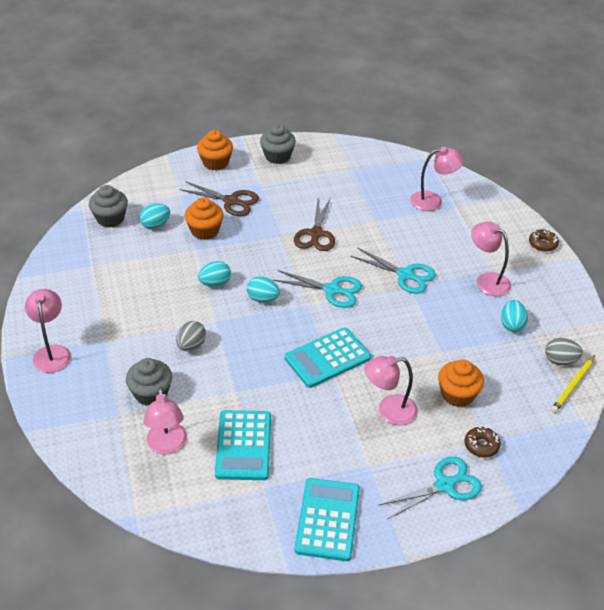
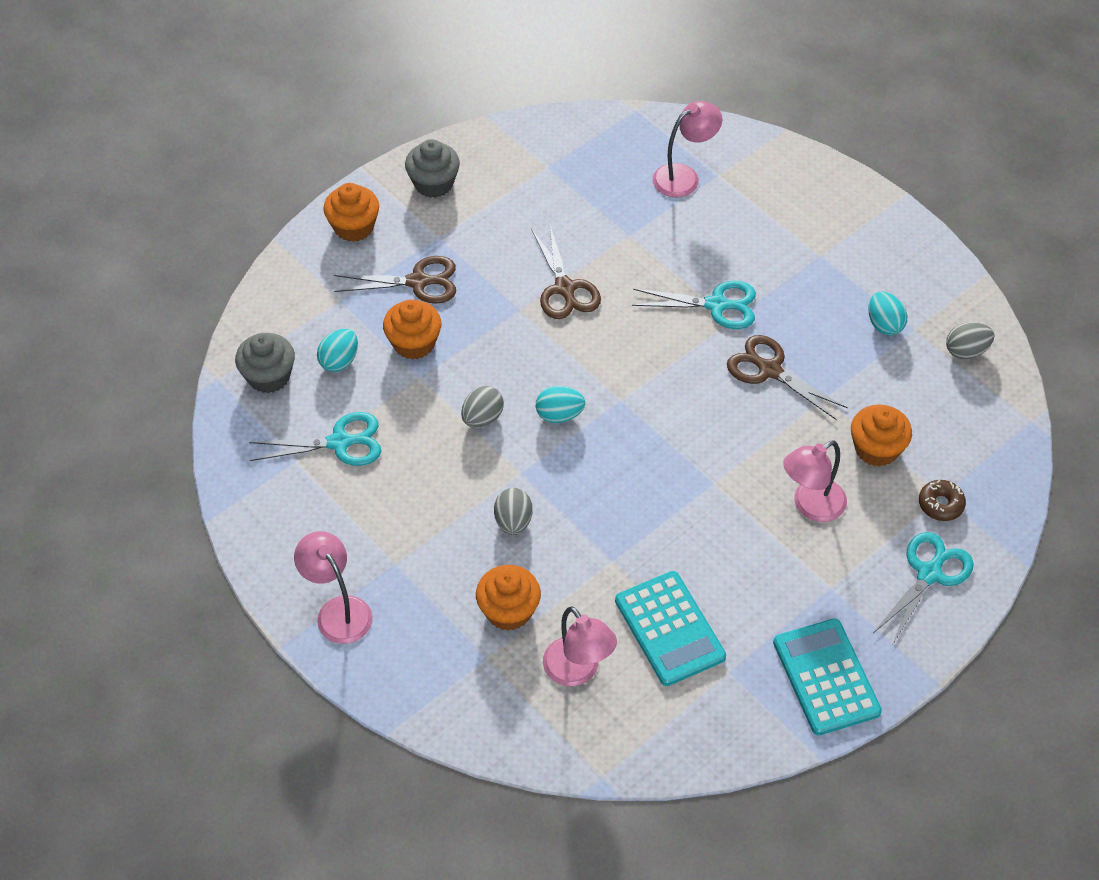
camera: 25 degrees left, 10 degrees up
grey cupcake [126,358,172,406] -> orange cupcake [476,565,541,631]
turquoise egg [198,261,231,287] -> grey egg [461,386,504,428]
turquoise scissors [273,270,362,308] -> turquoise scissors moved to [249,412,381,466]
turquoise calculator [285,327,371,388] -> none
pink lamp [471,222,511,296] -> none
brown donut [529,229,559,252] -> none
yellow pencil [551,355,595,413] -> none
none -> brown scissors [727,335,848,420]

